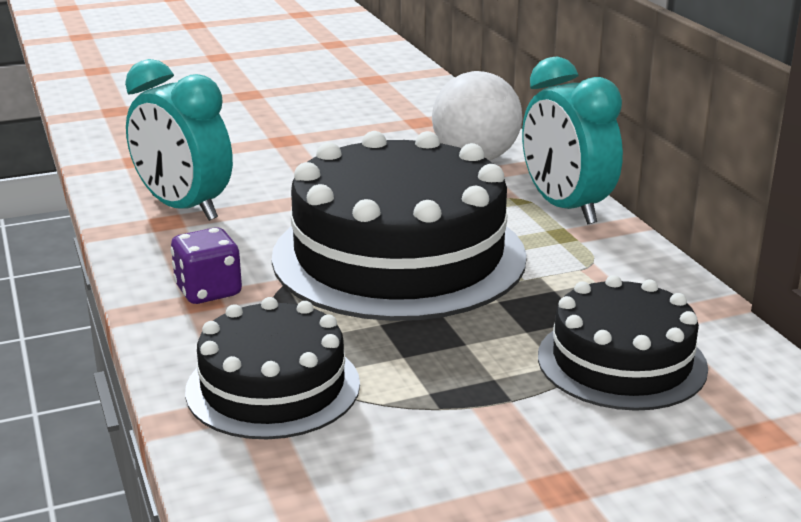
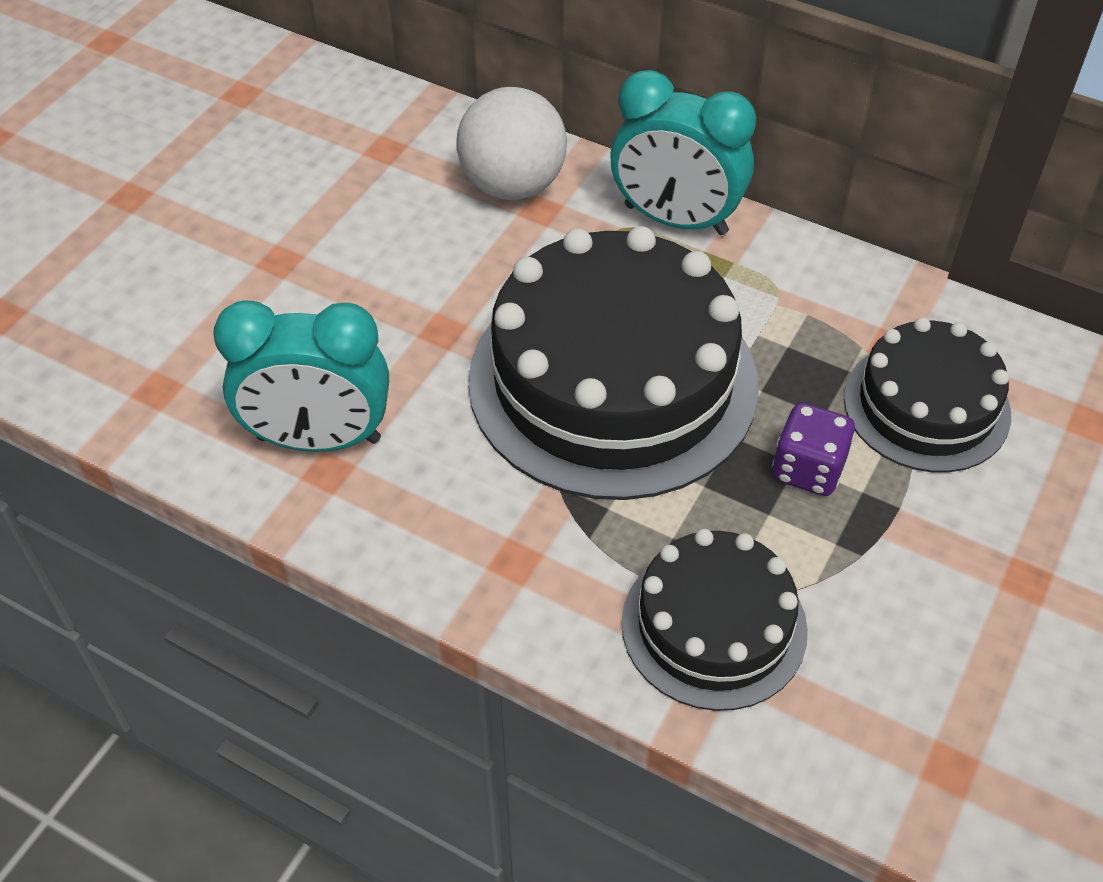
camera: 40 degrees left, 25 degrees up
purple dice [171,227,242,304] -> purple dice moved to [772,403,855,496]

